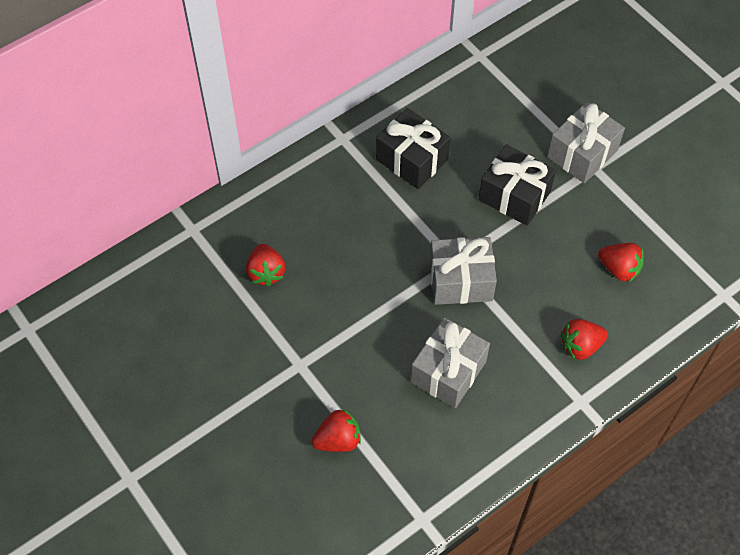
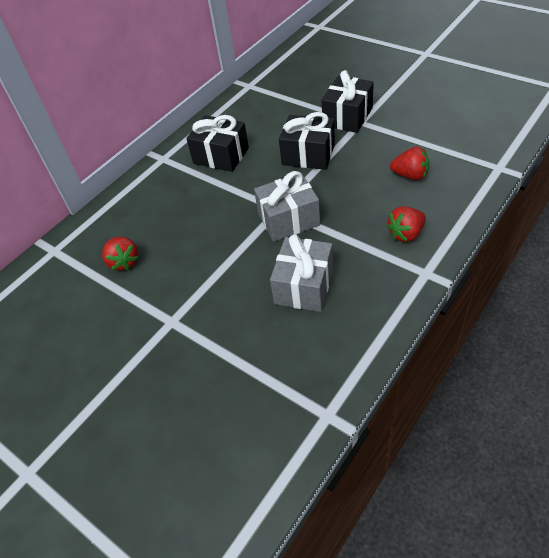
camera: 10 degrees left, 10 degrees down
red strawberry [311,409,361,452] -> none
grey gift [547,102,625,183] -> black gift [322,70,374,133]

